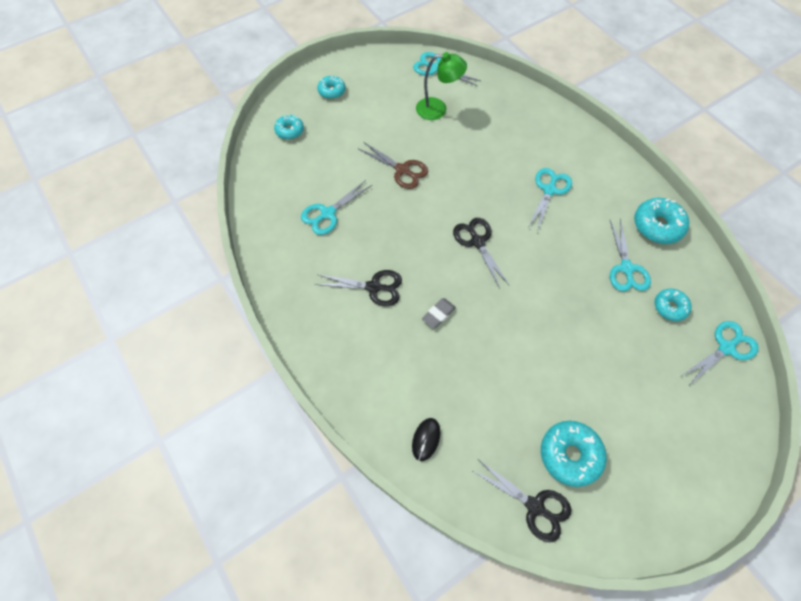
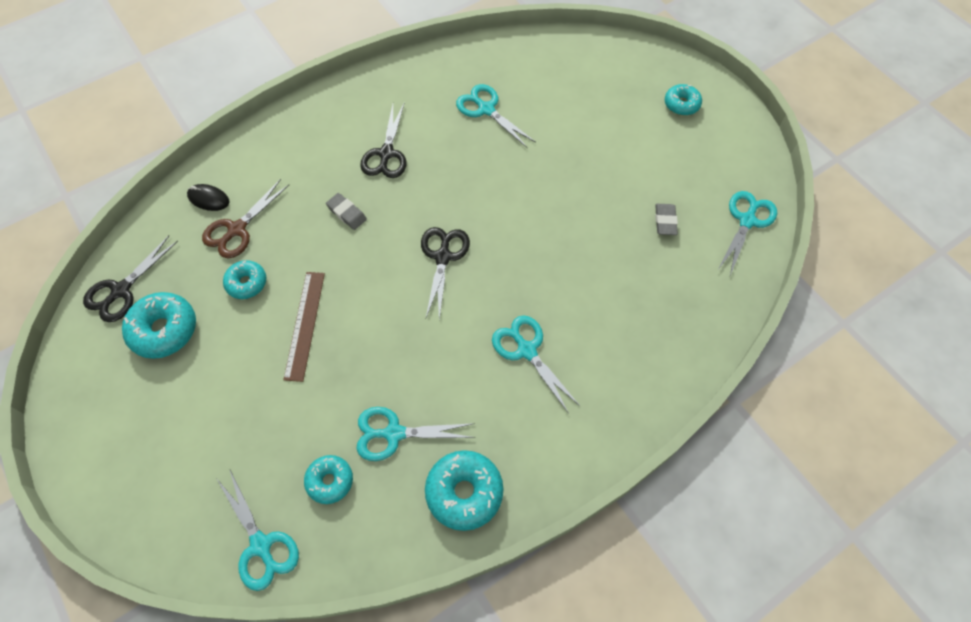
camera: 90 degrees right, 0 degrees up
turquoise donut [274,115,304,140] -> turquoise donut moved to [223,260,266,299]
brown scissors [359,142,428,189] -> brown scissors moved to [202,179,289,258]
green lamp [416,52,467,120] -> grey eraser [655,204,678,235]
black scissors [453,218,510,288] -> black scissors turned 60 degrees counterclockwise [421,227,470,320]
turquoise scissors [529,168,572,232] -> turquoise scissors turned 150 degrees counterclockwise [492,315,580,414]
none -> brown ruler [283,272,325,382]

